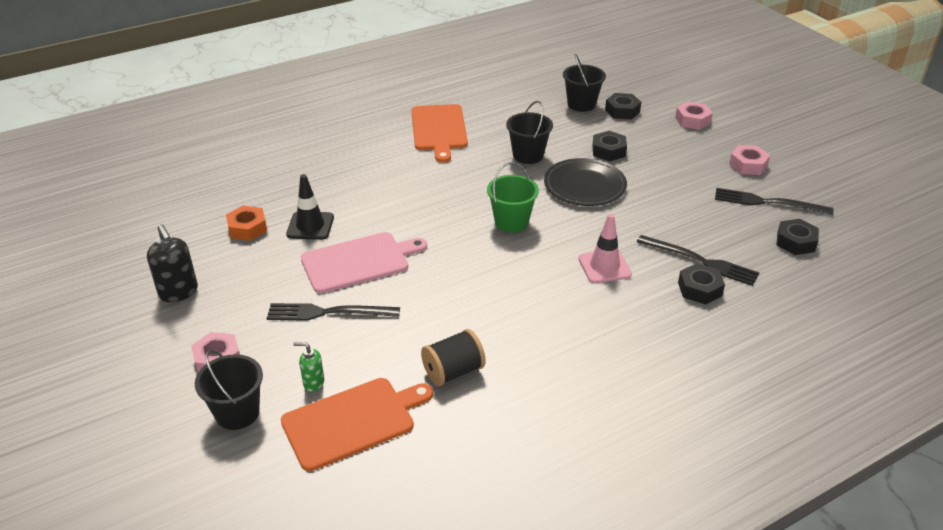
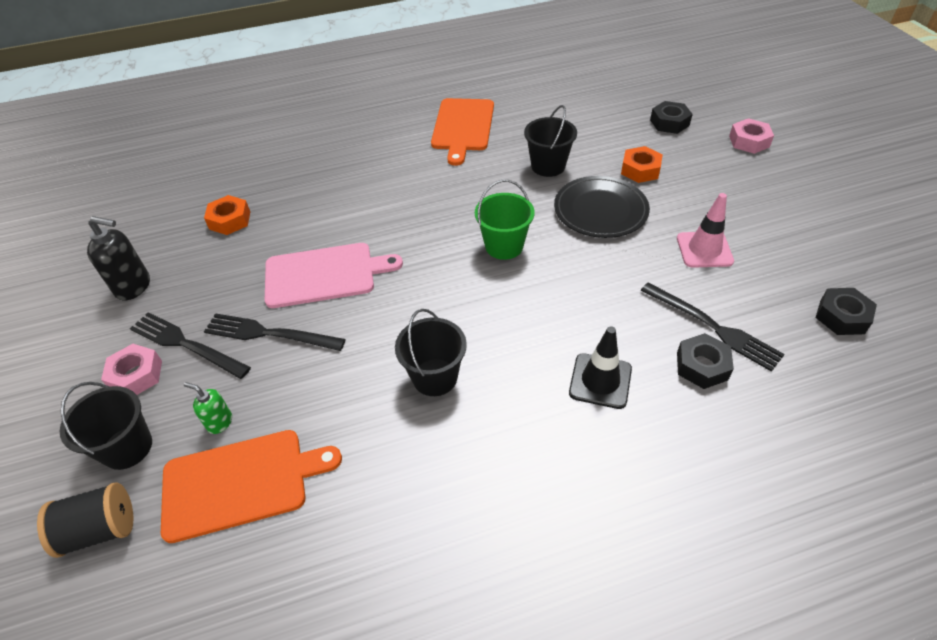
camera: 15 degrees right, 10 degrees up
black soap dispenser [147,224,198,302] -> black soap dispenser turned 60 degrees counterclockwise [87,216,150,301]
black traffic cone [286,174,334,240] -> black traffic cone moved to [569,326,632,409]
black spool [421,329,486,386] -> black spool moved to [37,483,133,558]
black bucket [563,54,606,112] -> black bucket moved to [395,309,467,396]
pink traffic cone [578,214,632,283] -> pink traffic cone moved to [677,193,734,268]
black nut [592,131,627,161] -> orange nut [621,146,663,183]
black fork [715,188,833,215] -> black fork moved to [130,312,251,379]
pink nut [729,145,770,175] -> none

